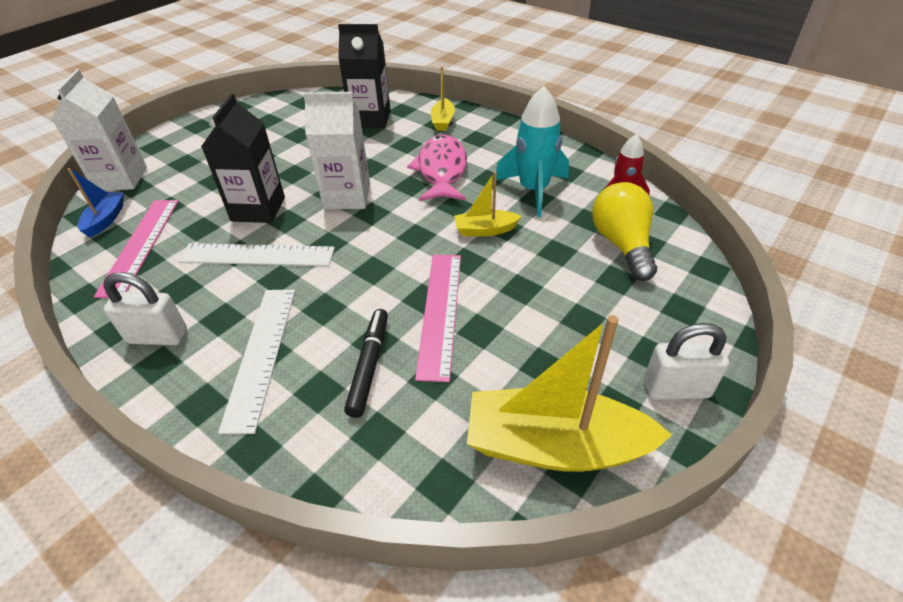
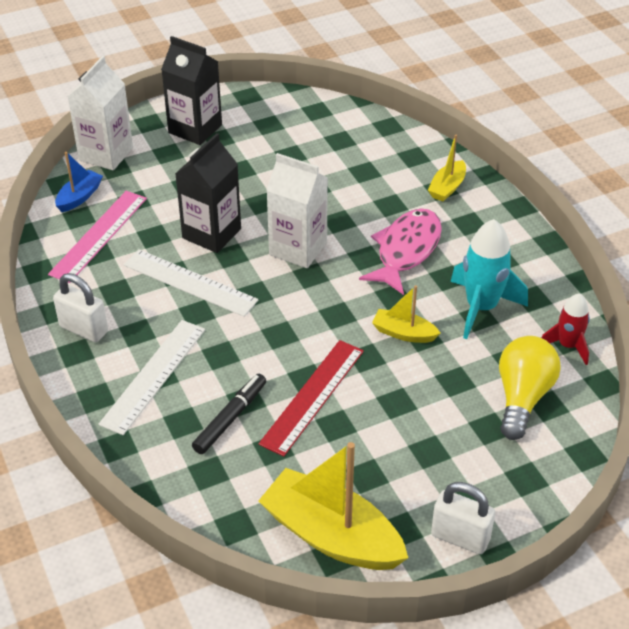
camera: 25 degrees right, 0 degrees up
black carton [338,24,391,128] -> black carton moved to [161,36,222,145]
pink ruler [415,254,461,382] -> red ruler [259,340,364,457]

